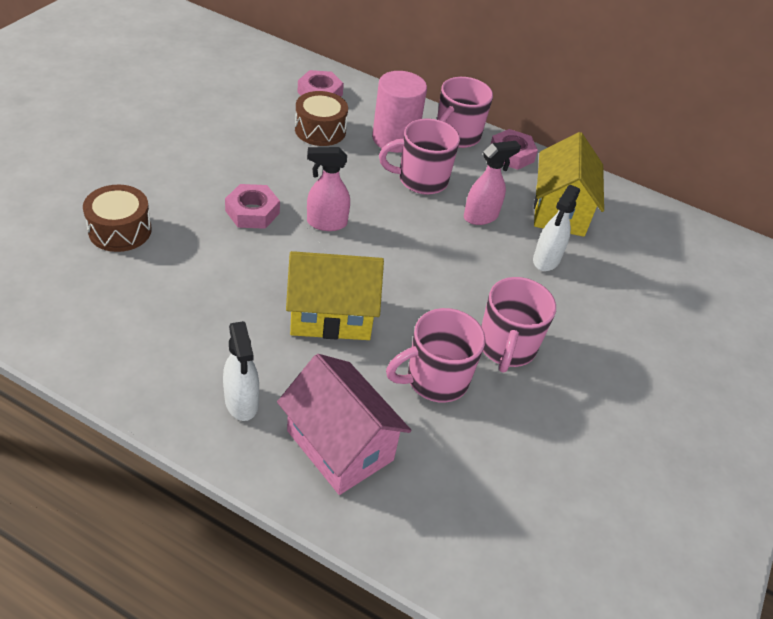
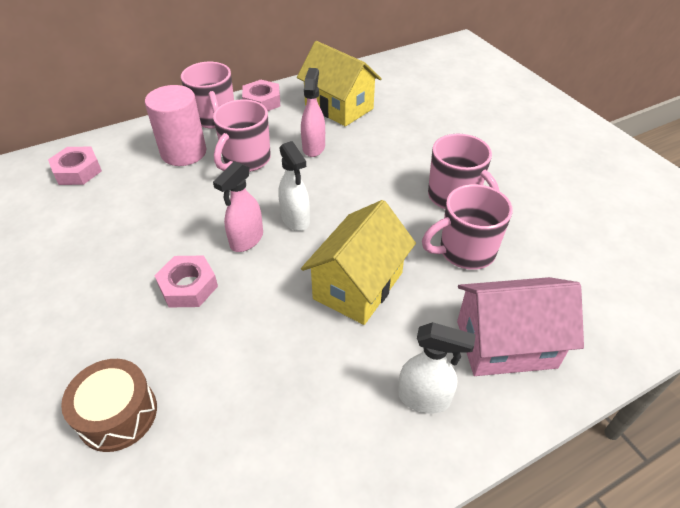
camera: 50 degrees left, 0 degrees up
brown drum [295,91,348,146] -> none
pink mug [386,308,486,403] -> pink mug turned 60 degrees clockwise [422,184,513,270]
white spray bottle [533,185,580,271] -> white spray bottle moved to [278,141,310,231]

